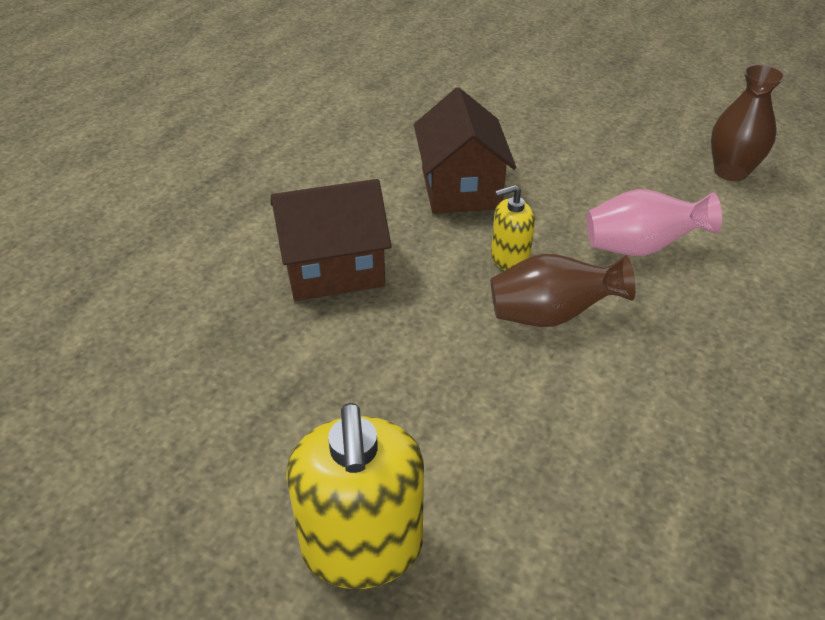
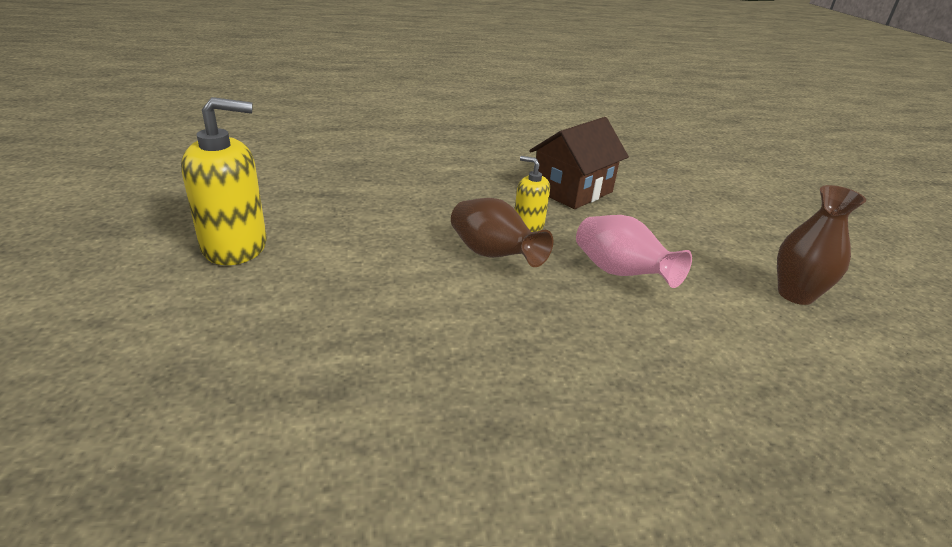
camera: 50 degrees right, 10 degrees down
brown house [271,179,392,301] -> none
yellow soap dispenser [286,403,424,589] -> yellow soap dispenser turned 150 degrees counterclockwise [181,97,267,265]

